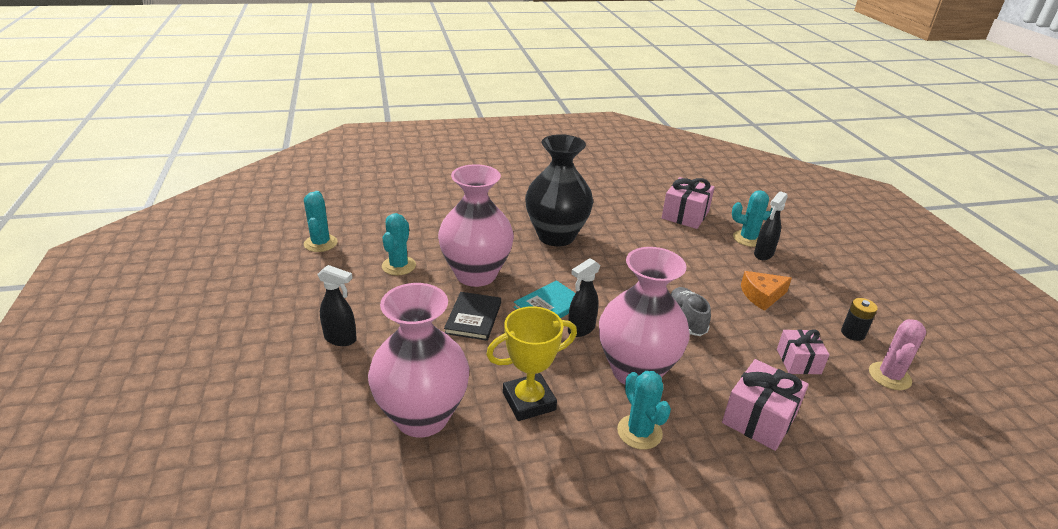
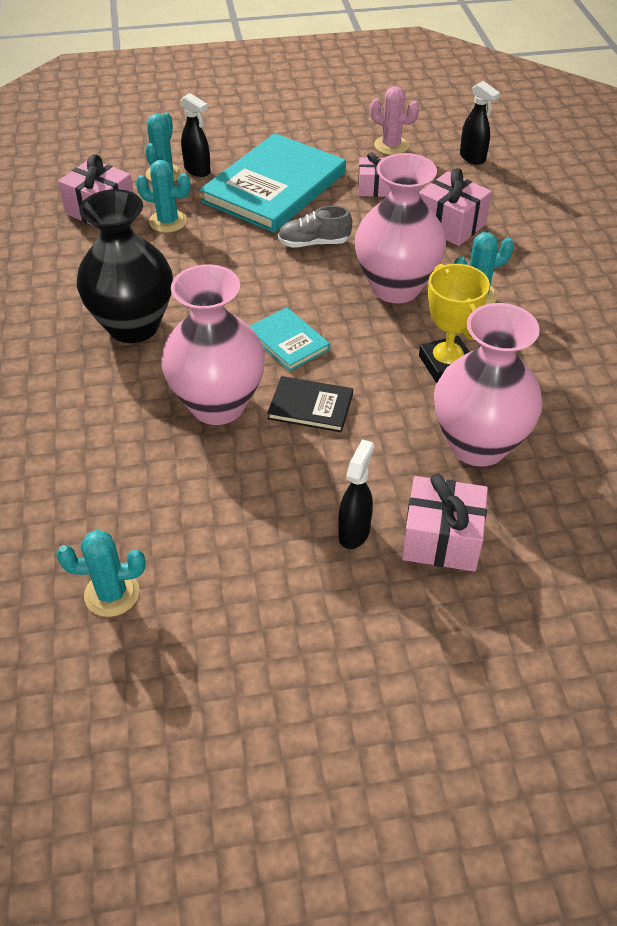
camera: 85 degrees left, 15 degrees up
turquoise cactus [382,213,416,276] -> turquoise cactus moved to [136,160,191,233]
black spray bottle [568,258,600,337] -> black spray bottle moved to [460,81,500,165]
orange cheese [741,271,792,311] -> turquoise book [200,133,346,233]
black battery [841,298,878,341] -> none
none -> pink gift [402,474,488,572]

